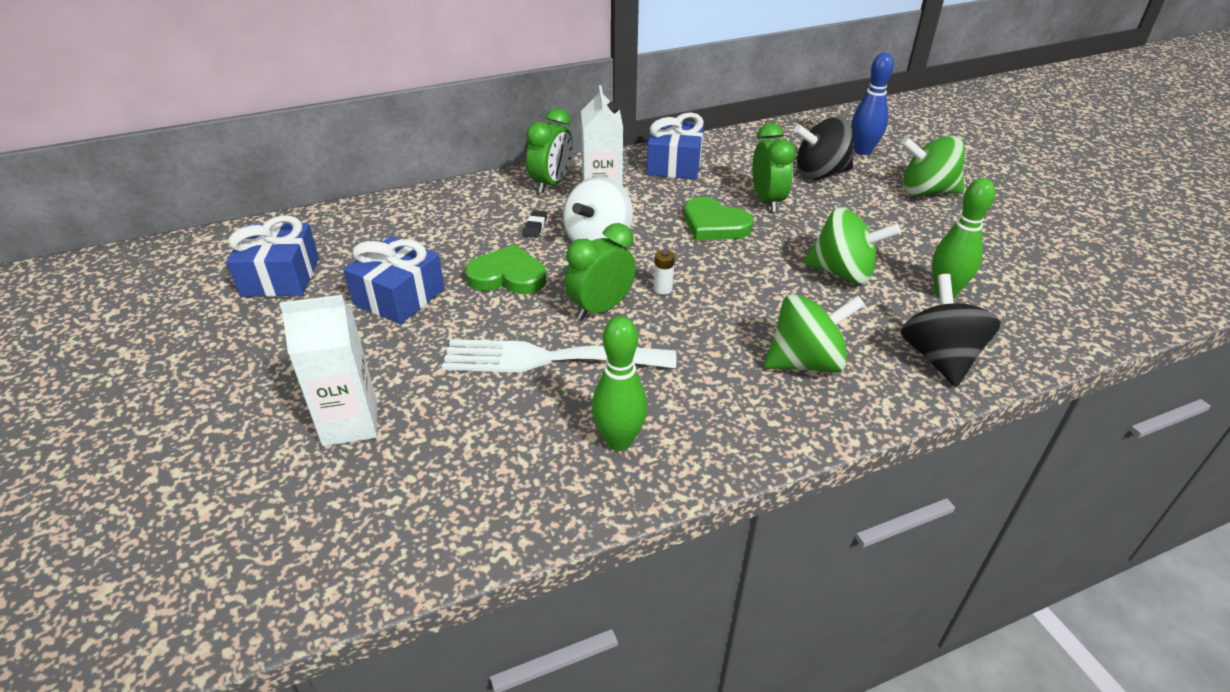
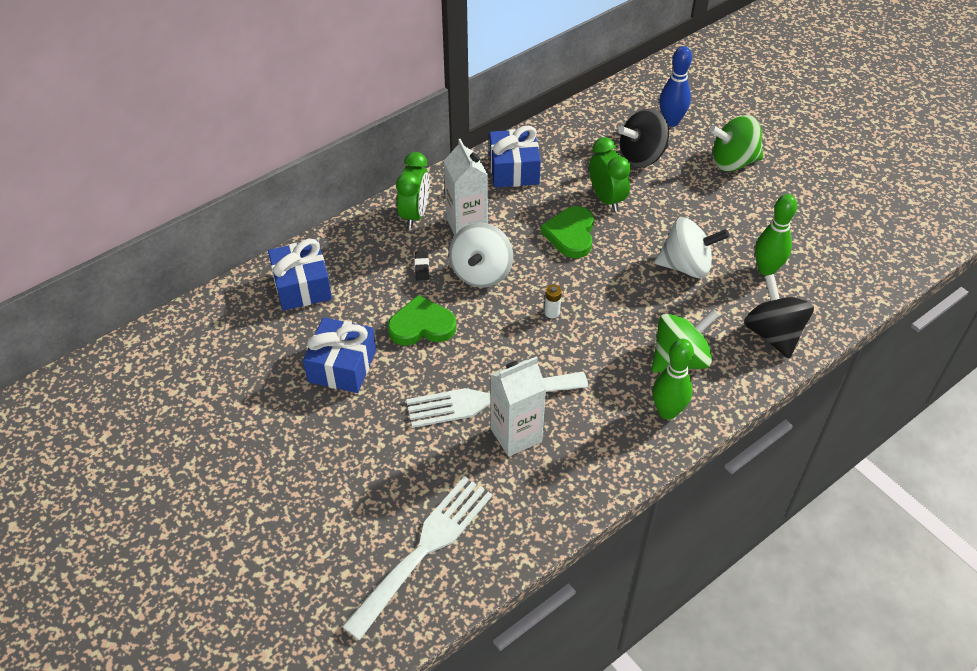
camera: 15 degrees left, 10 degrees up
blue gift [226,216,319,297] -> blue gift moved to [268,239,332,311]
white carton [279,295,377,446] -> white carton moved to [490,356,546,457]
green clock [565,223,636,320] -> none
green bowling pin [592,316,648,451] -> green bowling pin moved to [652,339,694,420]
green heart [684,197,753,240] -> green heart turned 75 degrees clockwise [541,206,594,258]
green spinning top [804,207,901,284] -> white spinning top [654,217,730,278]
none -> white fork [342,476,493,640]

